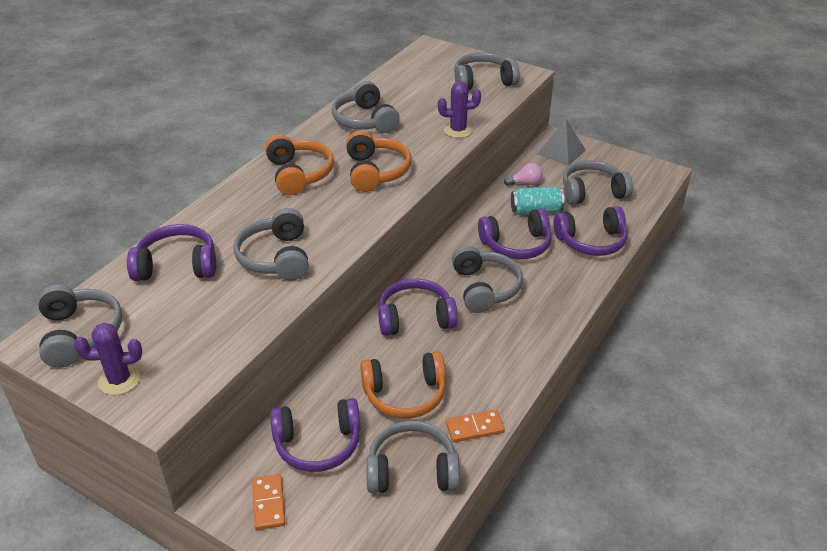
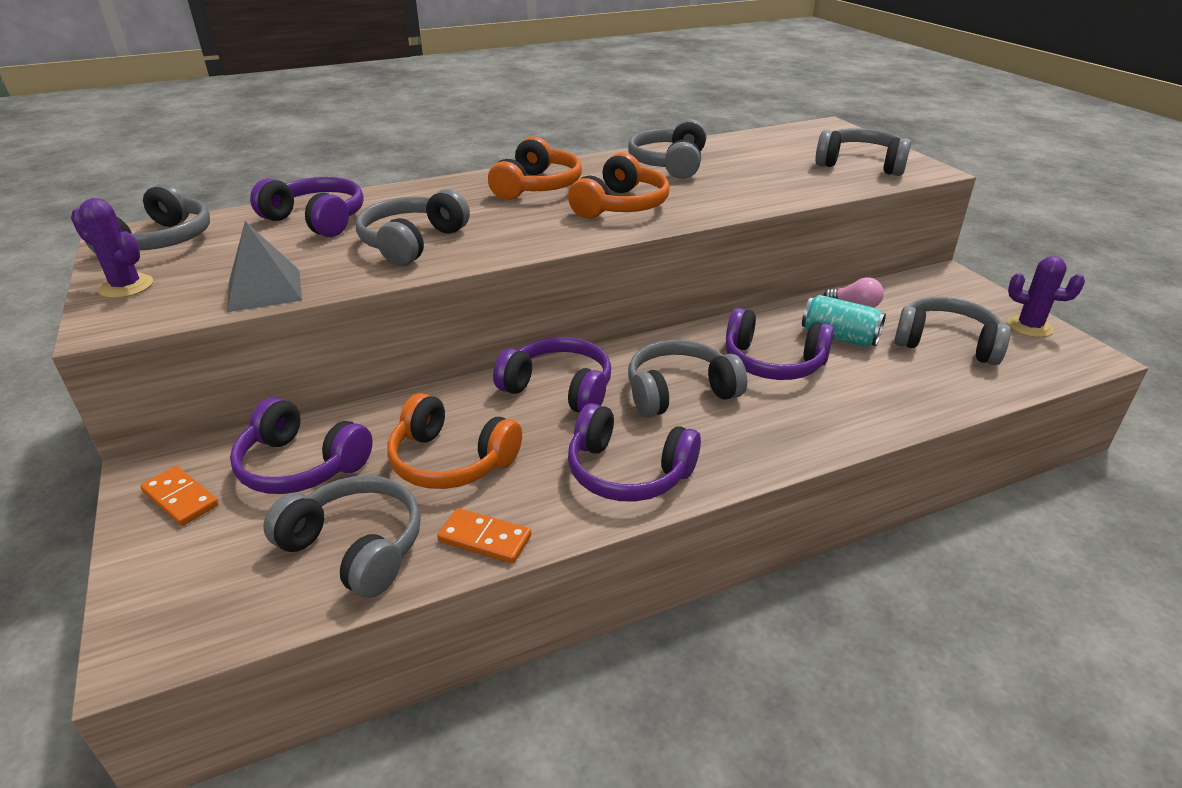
camera: 35 degrees right, 5 degrees down
orange domino [252,474,285,530] -> orange domino turned 75 degrees counterclockwise [140,466,218,526]
purple cactus [438,82,481,138] -> purple cactus moved to [1007,256,1085,337]
grey headphones [452,246,523,313] -> grey headphones turned 135 degrees counterclockwise [628,340,747,417]
grey pyramid [538,119,586,166] -> grey pyramid moved to [227,221,302,312]
purple headphones [554,206,628,256] -> purple headphones moved to [568,403,701,502]

